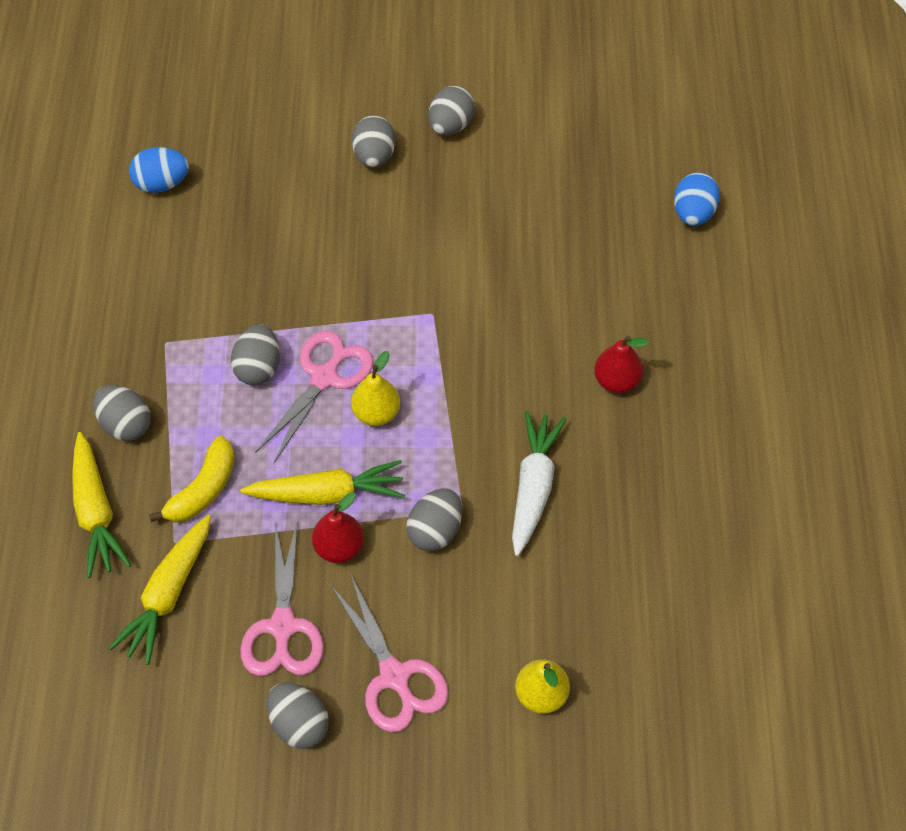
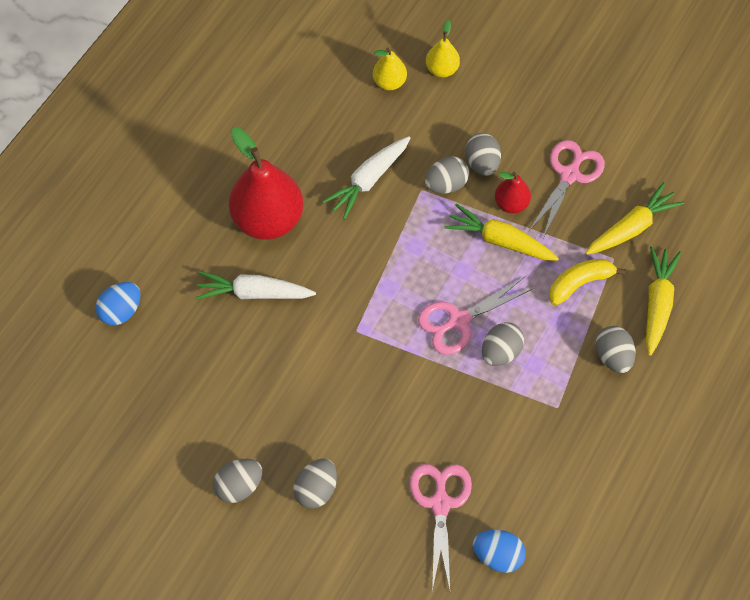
camera: 150 degrees left, 5 degrees up
grey egg [267,682,329,749] -> grey egg moved to [465,133,501,176]
pink scissors [331,573,449,732] -> pink scissors moved to [410,464,472,591]
yellow pear [351,351,400,426] -> yellow pear moved to [373,47,407,90]
red pear [594,336,649,393] -> red pear [229,127,304,240], size x2.03
none -> white carrot [195,271,316,300]

